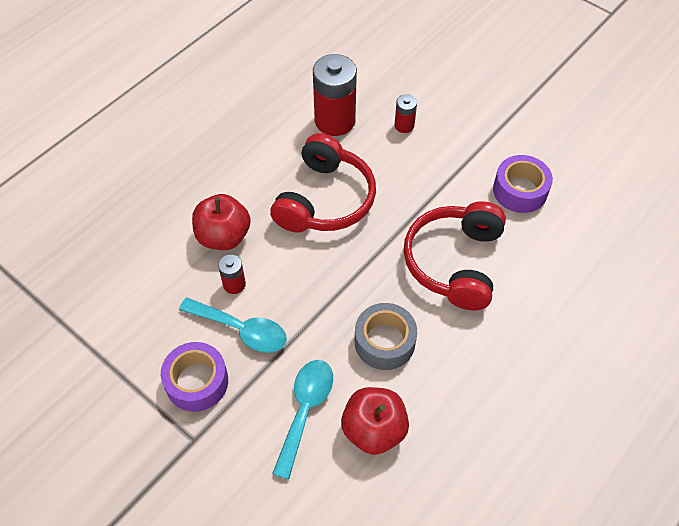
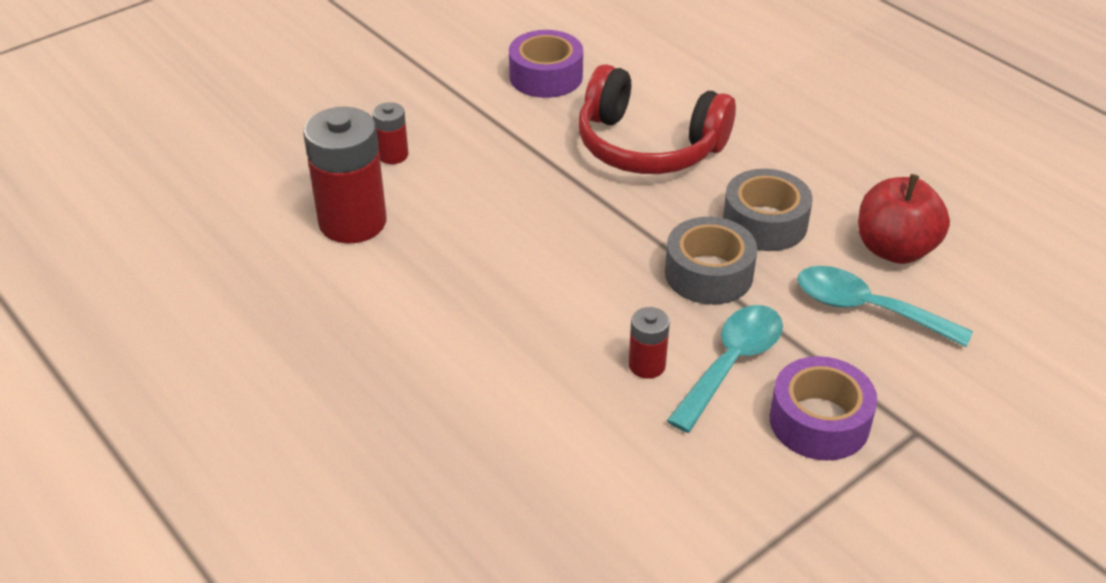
camera: 80 degrees left, 15 degrees down
red apple [192,194,251,250] -> none
red headphones [270,133,376,233] -> none
none -> grey tape [665,217,757,305]

